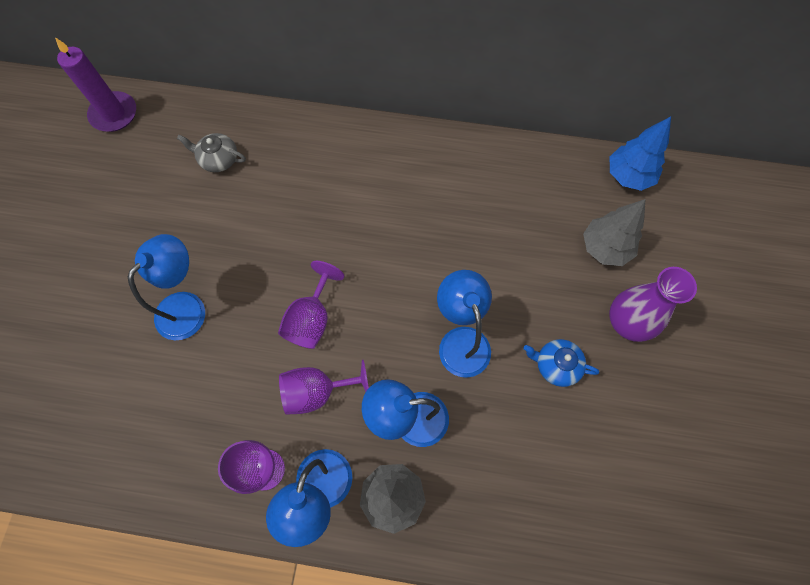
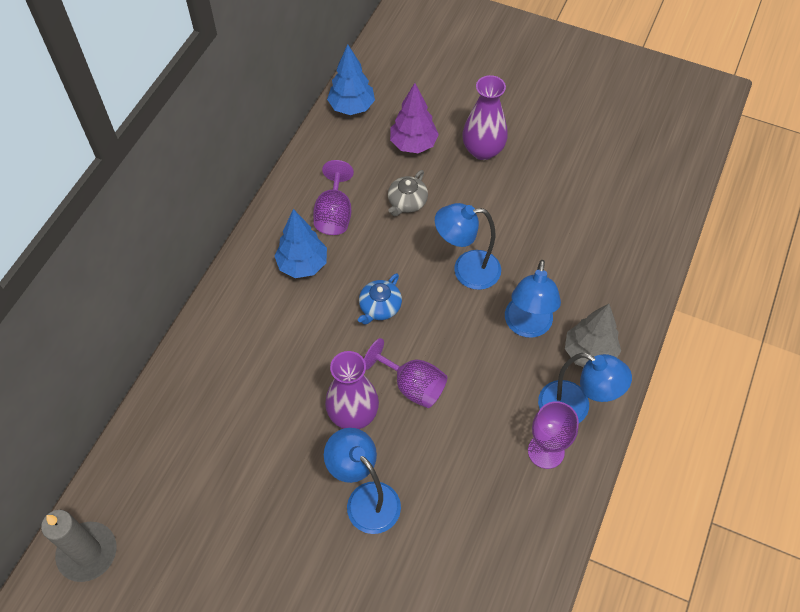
camera: 75 degrees left, 10 degrees down
purple candle [55,37,136,132] -> grey candle [41,510,116,582]
grey teapot [177,133,246,172] -> grey teapot moved to [388,170,428,216]
purple goblet [279,360,369,415] -> purple goblet moved to [313,160,354,235]
blue teapot [523,339,599,387] -> blue teapot moved to [358,273,402,325]
grey tree [583,199,645,266] -> purple tree [390,83,439,153]
none -> blue tree [274,209,327,278]
none -> purple vase [325,351,379,429]

